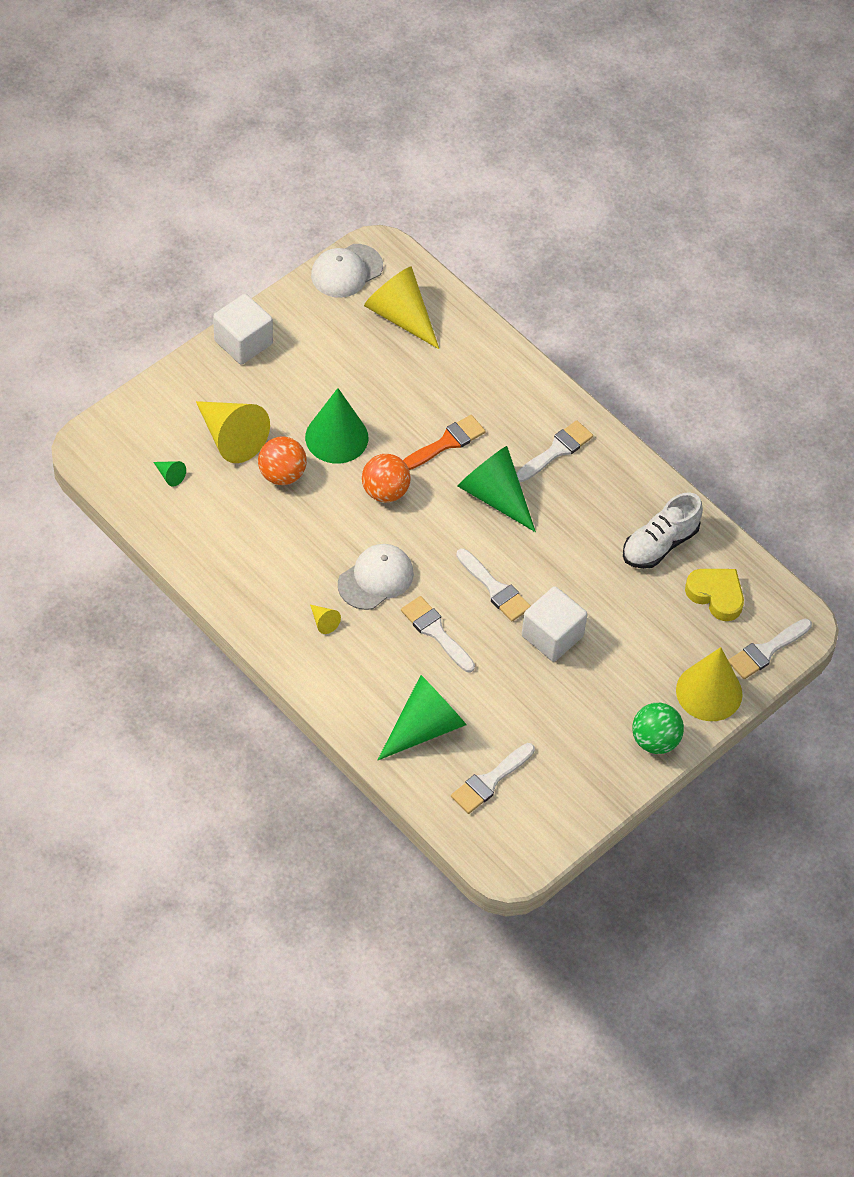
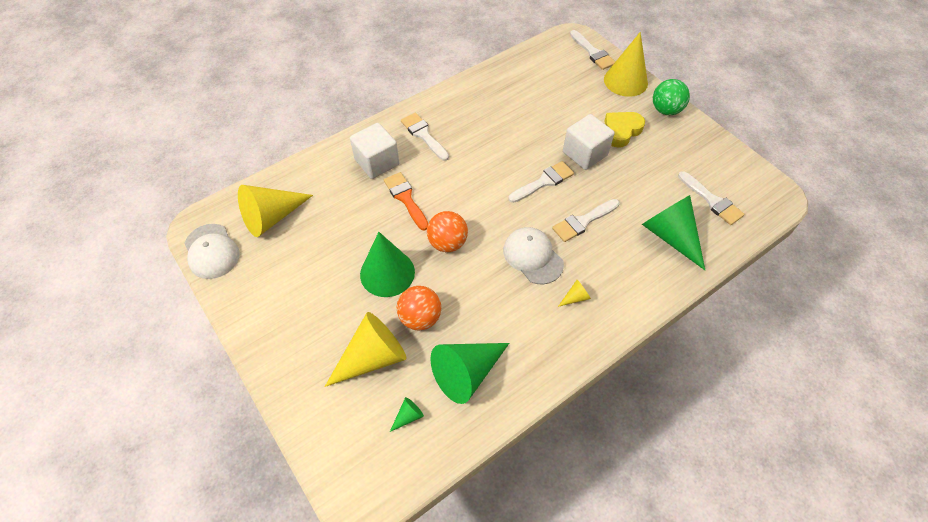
camera: 80 degrees left, 0 degrees up
white cube [213,294,273,365] -> white cube moved to [350,123,399,179]
green cone [458,446,536,532] -> green cone moved to [431,343,509,404]
white shoe [623,492,703,569] -> none
yellow heart [685,569,744,621] -> yellow heart moved to [605,112,645,148]

